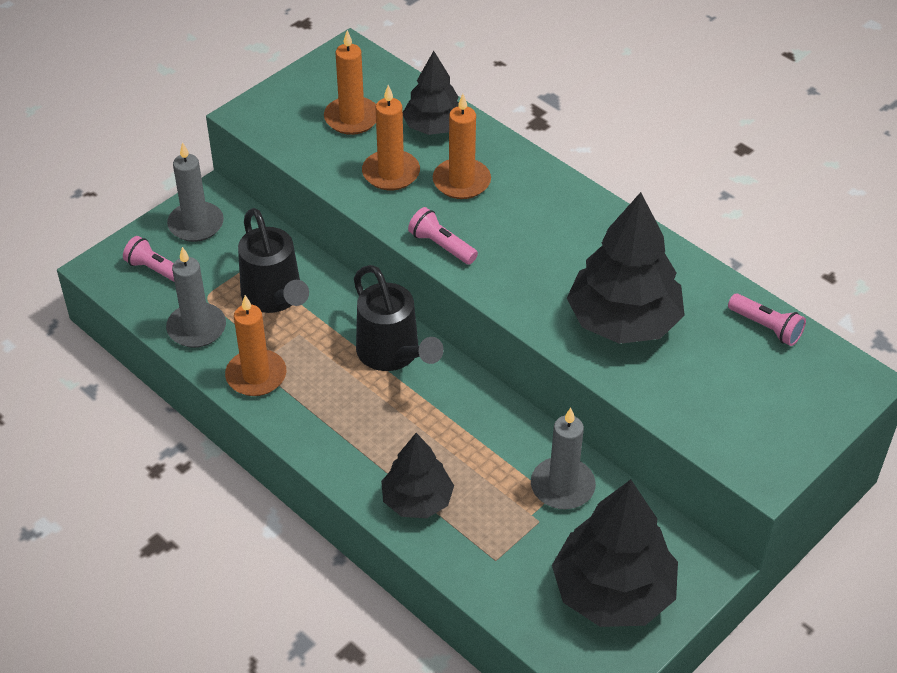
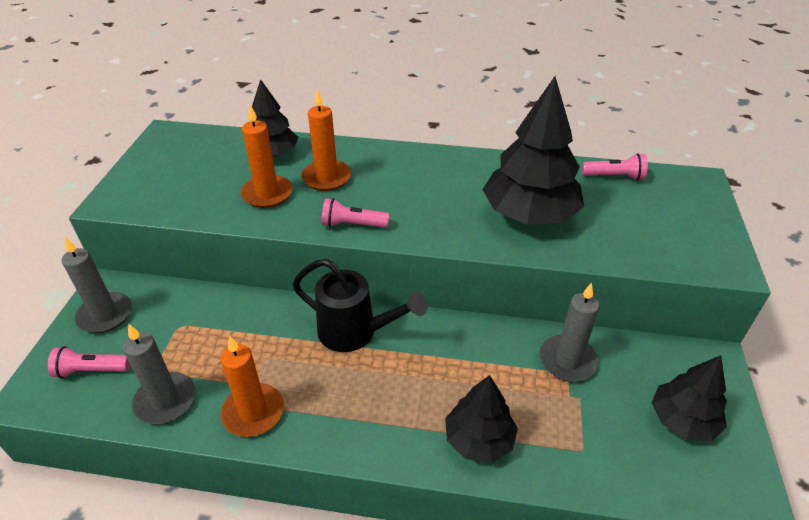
camera: 35 degrees left, 5 degrees down
black watering can [238,208,309,313] -> none
orange candle [324,30,376,135] -> none
black tree [552,479,678,627] -> black tree [652,355,727,441], size x0.61

